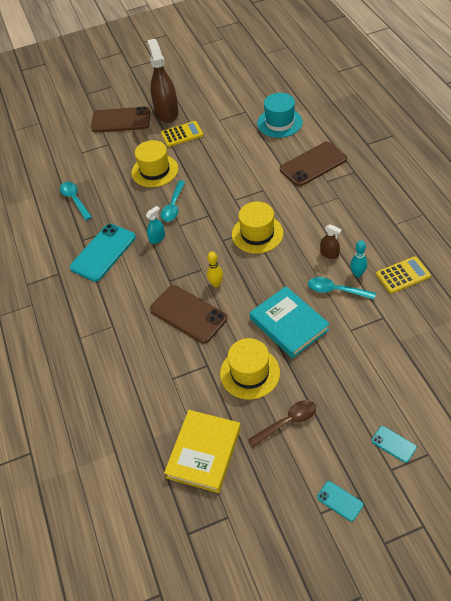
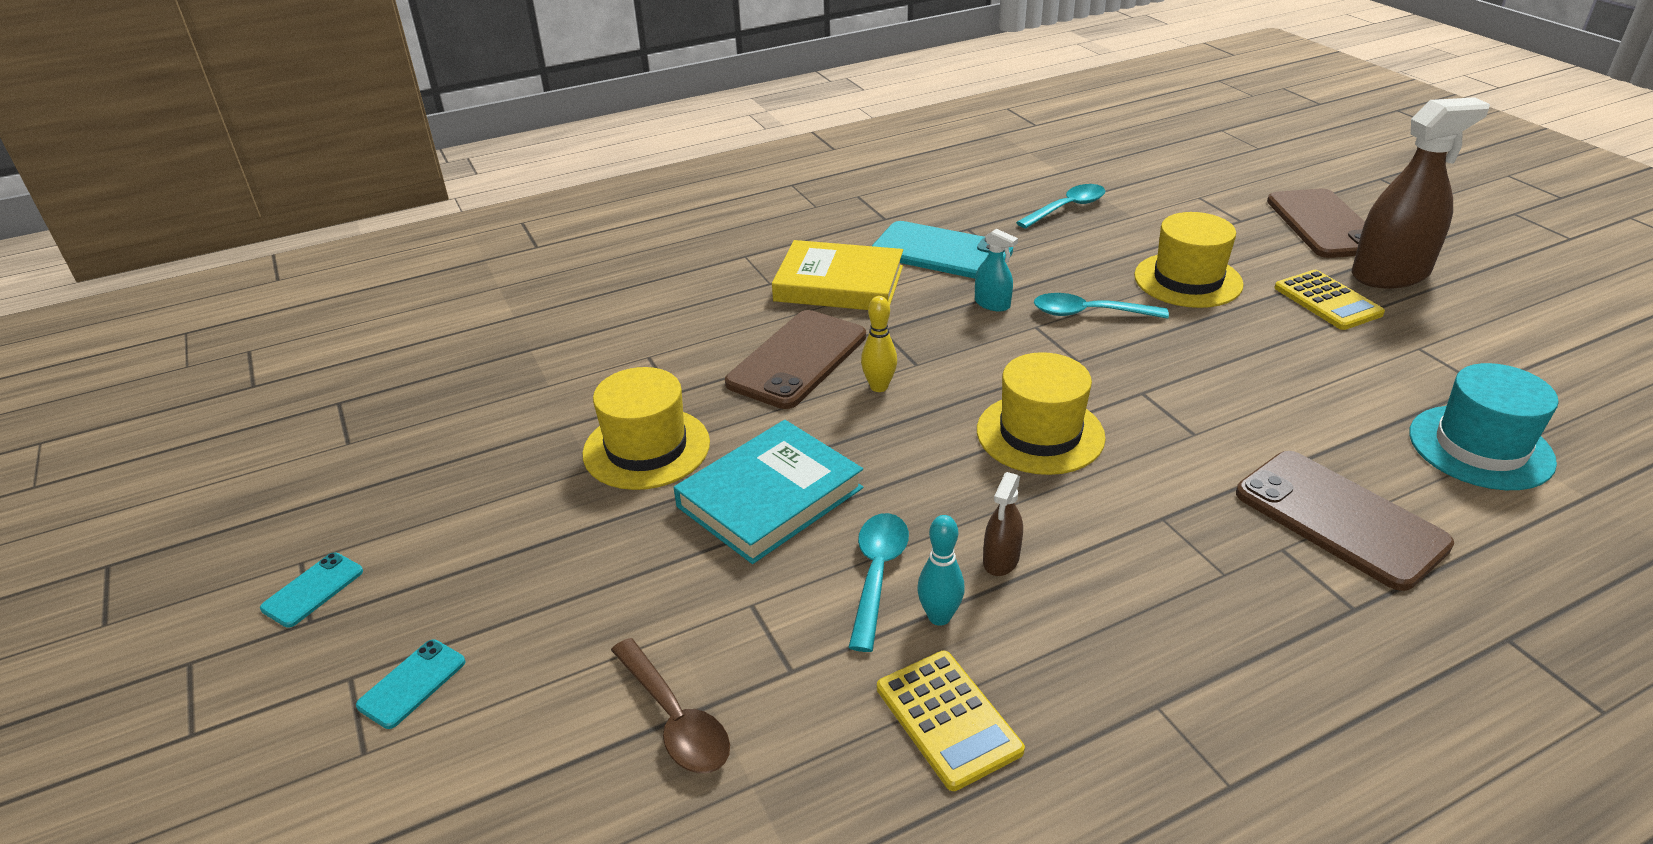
camera: 80 degrees right, 15 degrees down
yellow book [164,410,241,493] -> yellow book moved to [772,240,903,310]
brown spoon [248,400,316,447] -> brown spoon moved to [611,638,730,773]

